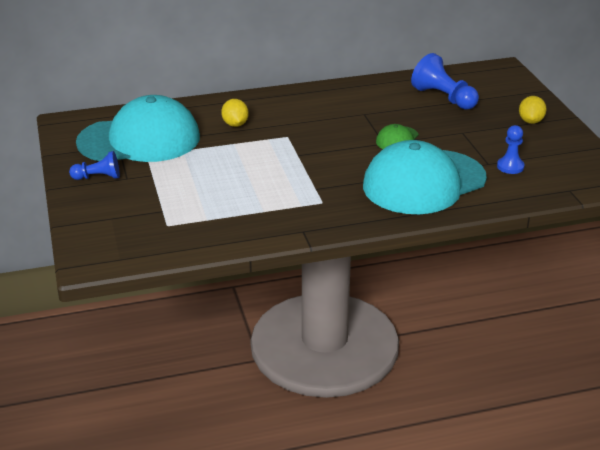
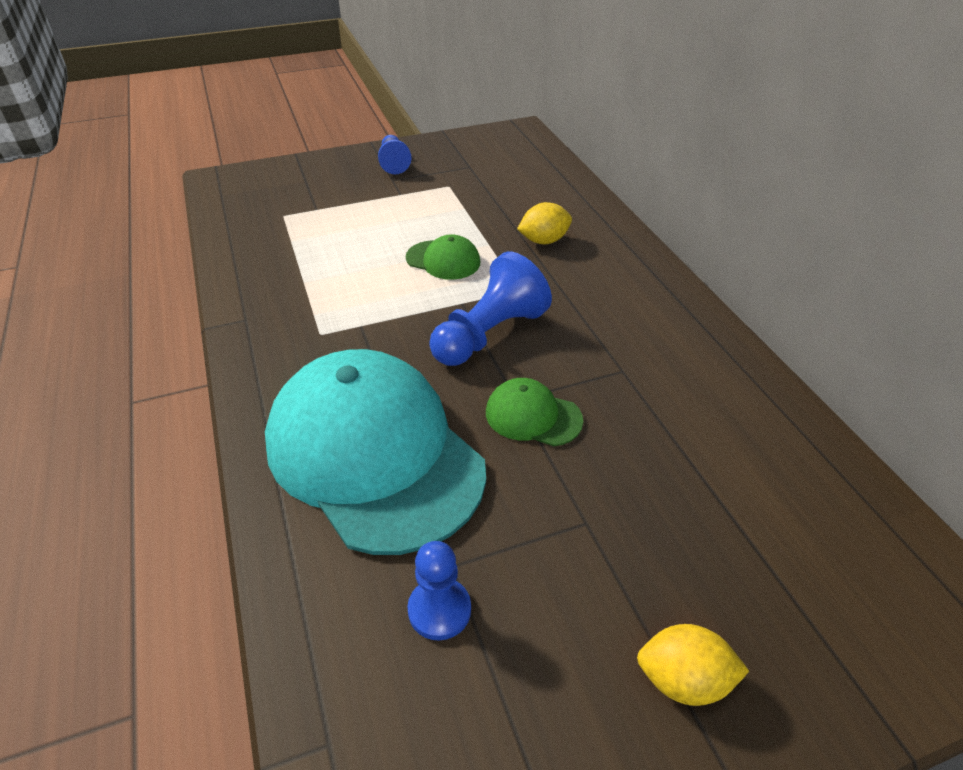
camera: 85 degrees right, 10 degrees up
turquoise cap [76,95,200,162] -> none
blue pawn [411,53,479,110] -> blue pawn moved to [429,252,552,366]
none -> green cap [406,234,480,280]

